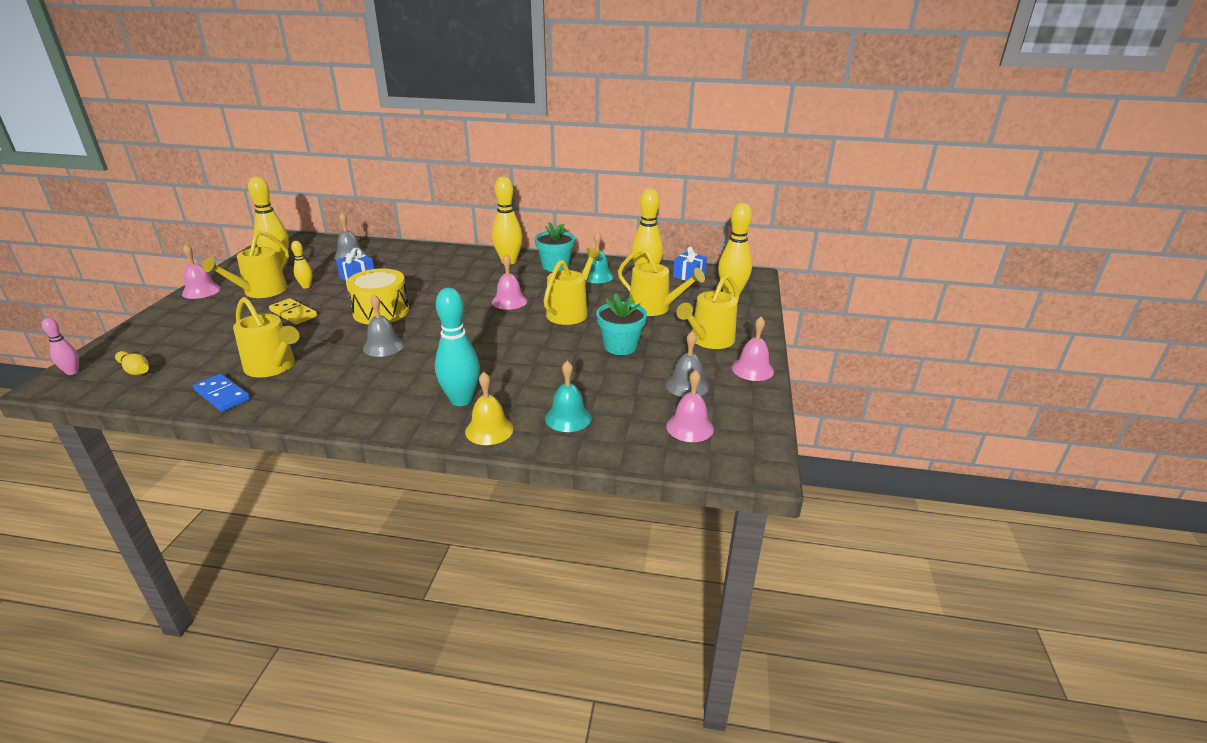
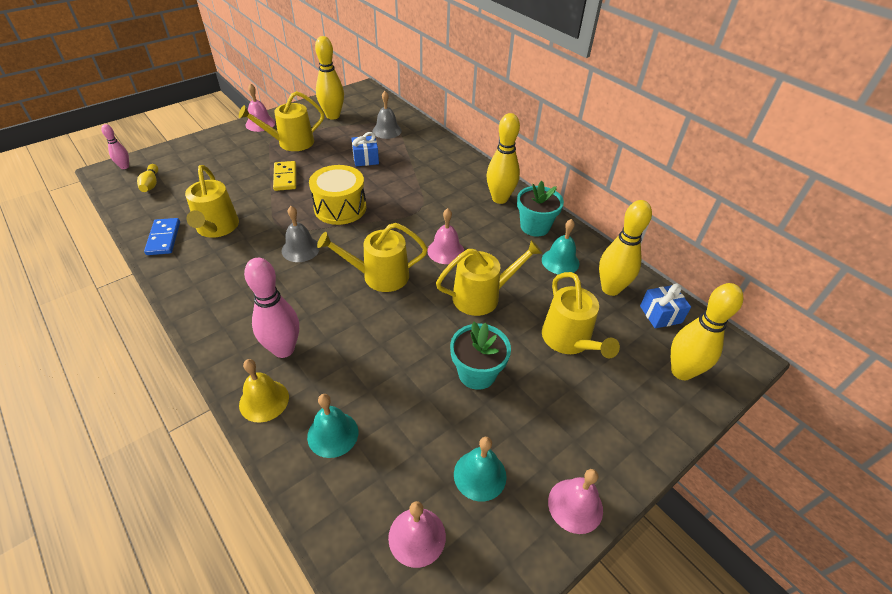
camera: 40 degrees right, 15 degrees up
yellow bowling pin [291,241,312,288] -> none
turquoise bowling pin [435,288,480,406] -> pink bowling pin [244,258,299,358]
grey bell [666,331,709,397] -> turquoise bell [454,437,507,502]
yellow watering can [676,274,739,349] -> yellow watering can moved to [317,223,428,292]

